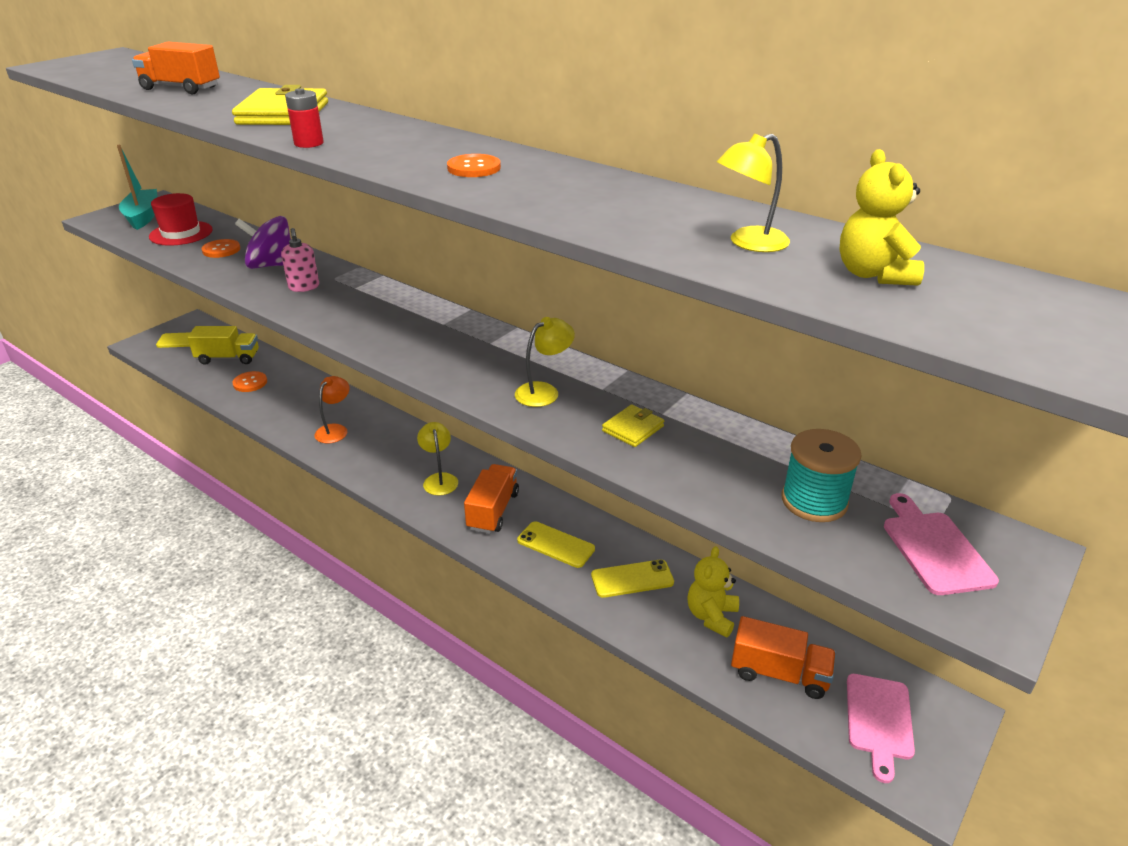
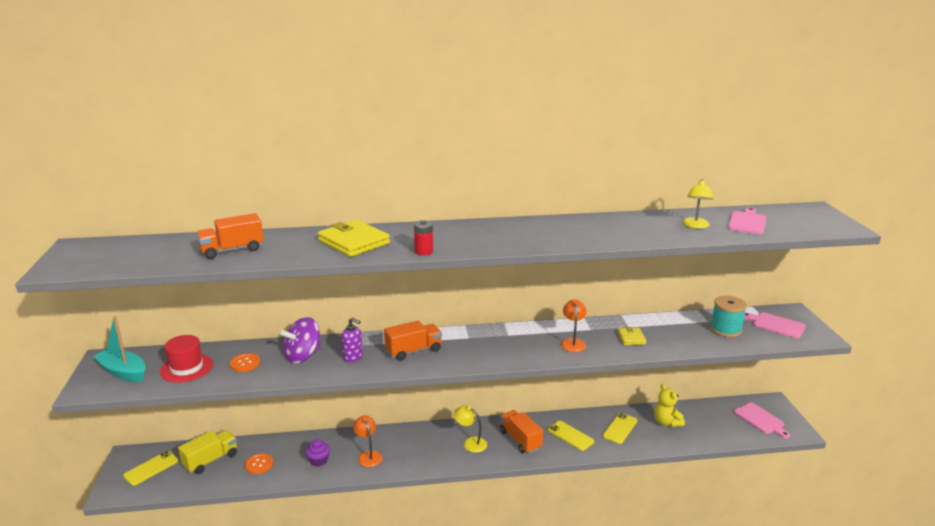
camera: 45 degrees left, 10 degrees down
pink soap dispenser [281,228,319,292] -> purple soap dispenser [341,318,363,362]
orange button [447,154,501,177] -> none
yellow lamp [515,317,575,407] -> orange lamp [561,299,587,352]
yellow phone [517,521,595,568] -> yellow phone turned 60 degrees clockwise [548,421,594,451]
orange truck [731,616,836,699] -> orange truck moved to [384,320,442,361]
yellow teddy bear [840,149,924,286] -> pink cutting board [728,207,767,234]
none -> purple cupcake [305,439,330,467]

